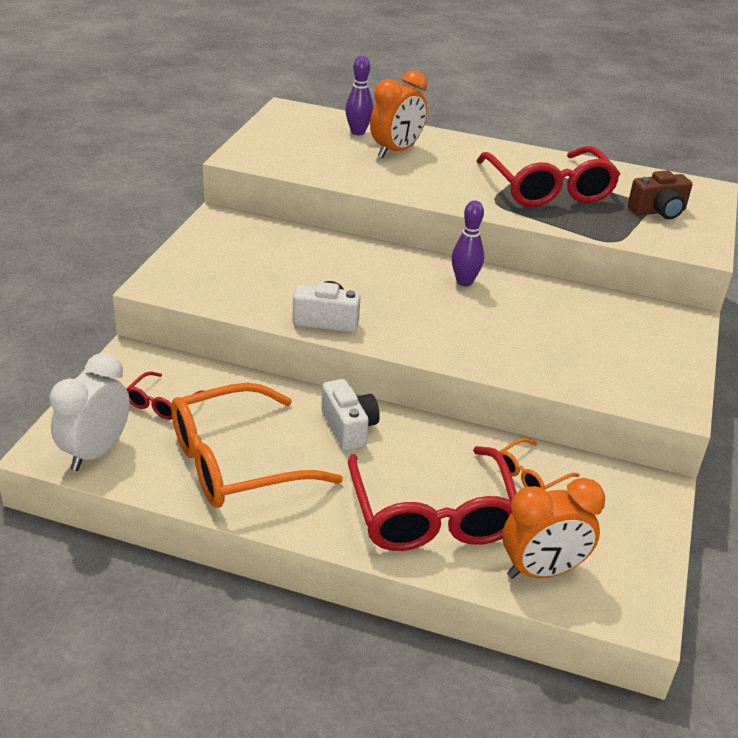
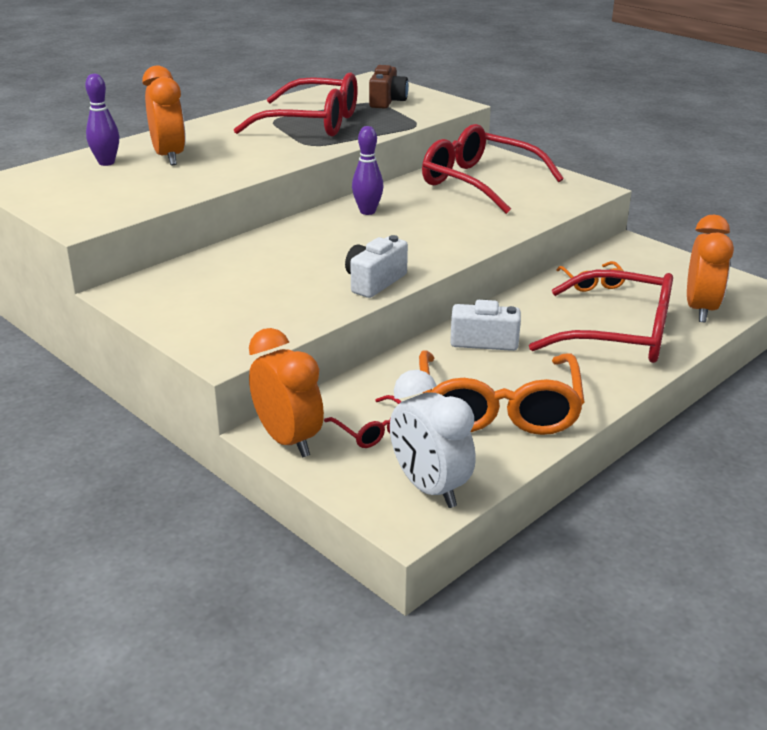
camera: 60 degrees left, 5 degrees down
none -> orange clock [249,328,324,457]
none -> red glasses [422,124,564,214]

